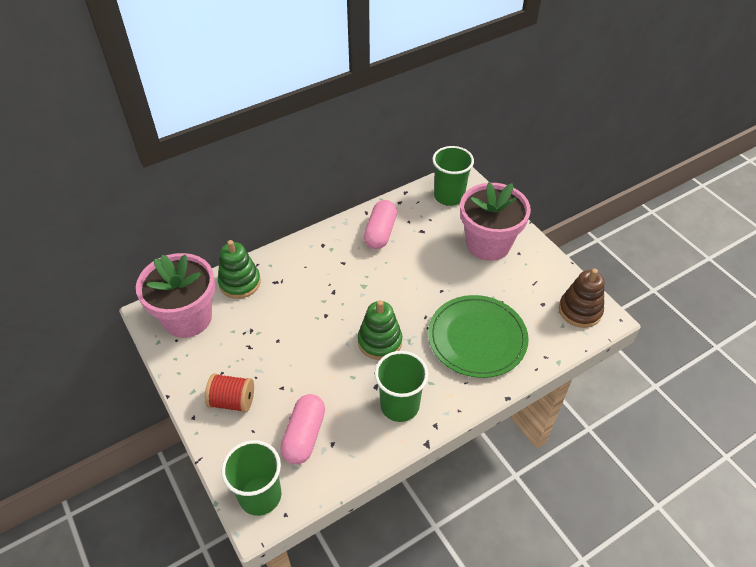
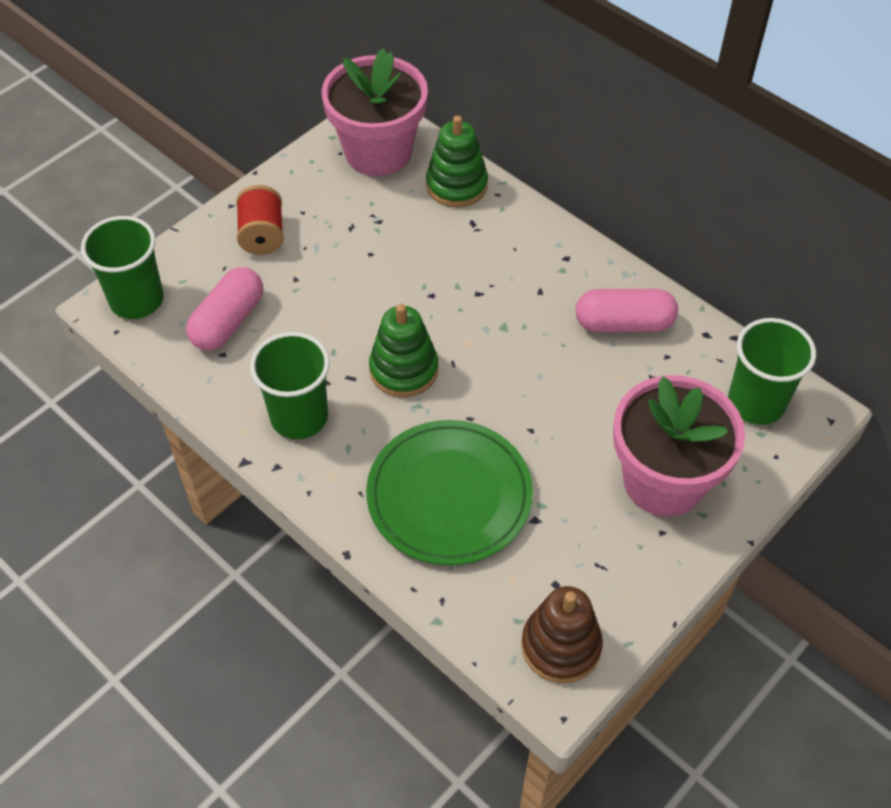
camera: 75 degrees right, 5 degrees up
pink capsule [280,394,325,464] -> pink capsule turned 60 degrees counterclockwise [186,267,263,351]

